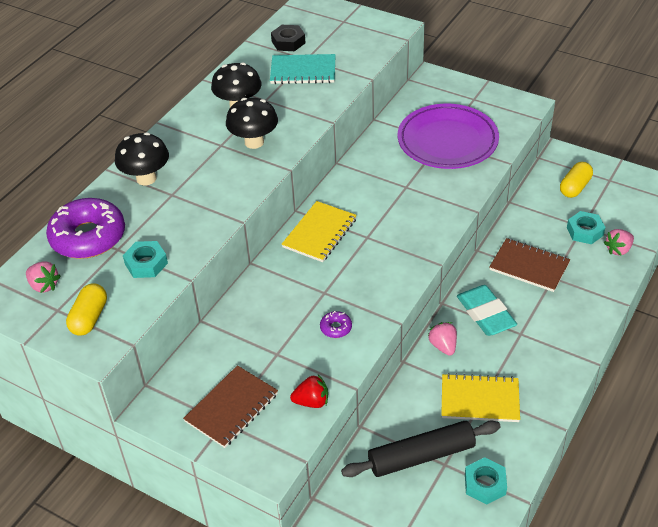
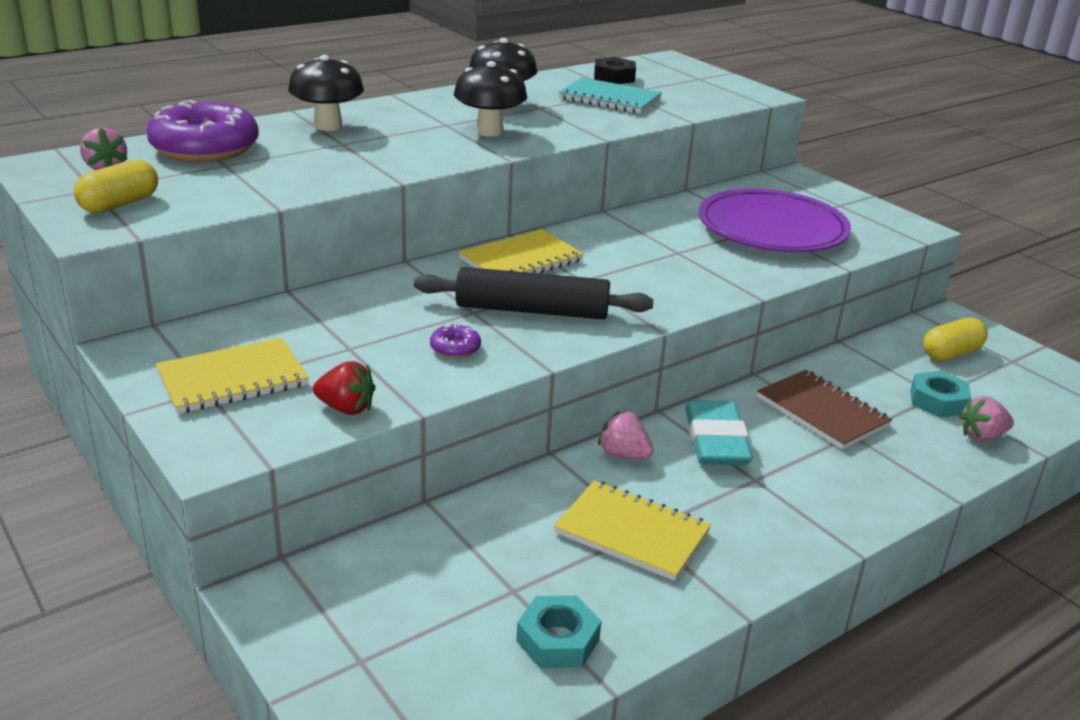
camera: 20 degrees right, 15 degrees down
turquoise nut [123,241,168,278] -> none
brown notebook [183,365,278,448] -> yellow notebook [156,338,309,414]
black rolling pin [341,421,501,477] -> black rolling pin moved to [414,267,654,320]
pink strawberry [428,322,457,356] -> pink strawberry turned 60 degrees counterclockwise [598,411,654,459]

